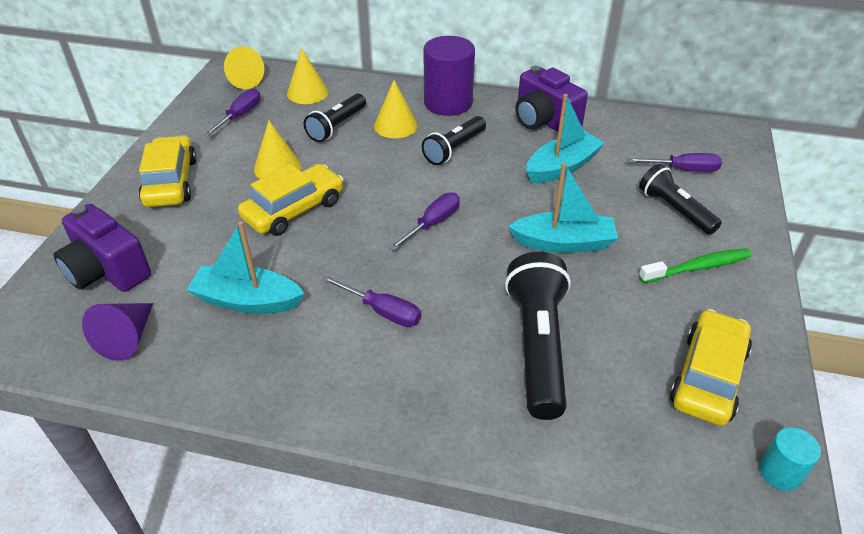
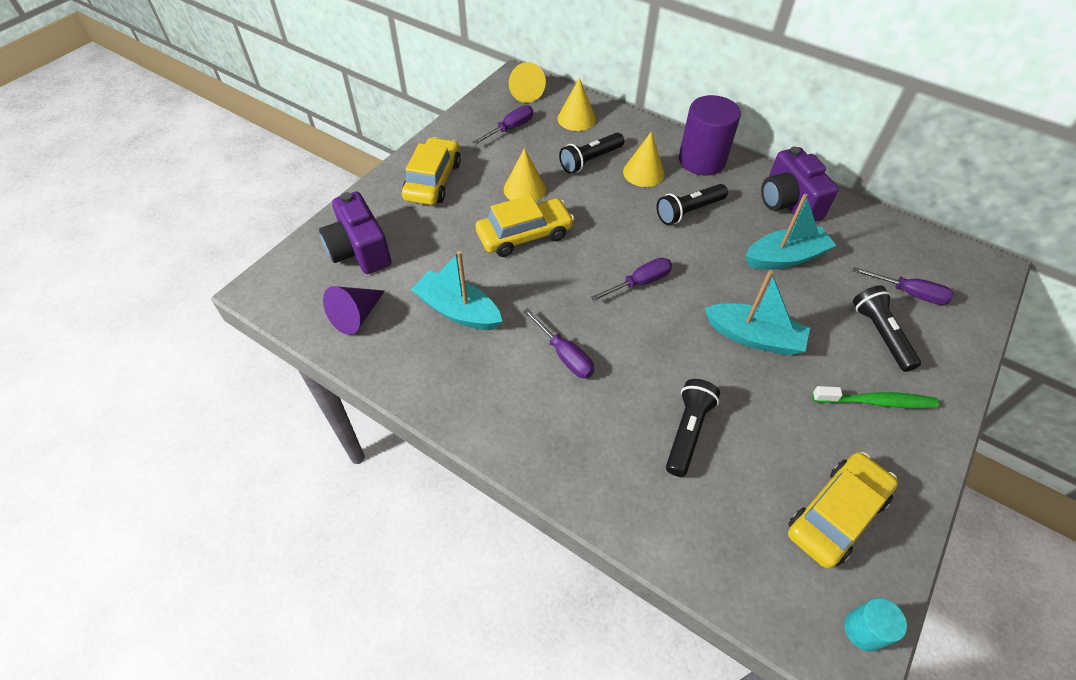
camera: 20 degrees right, 10 degrees up
black flashlight [505,252,571,420] -> black flashlight [666,379,720,477], size x0.63

